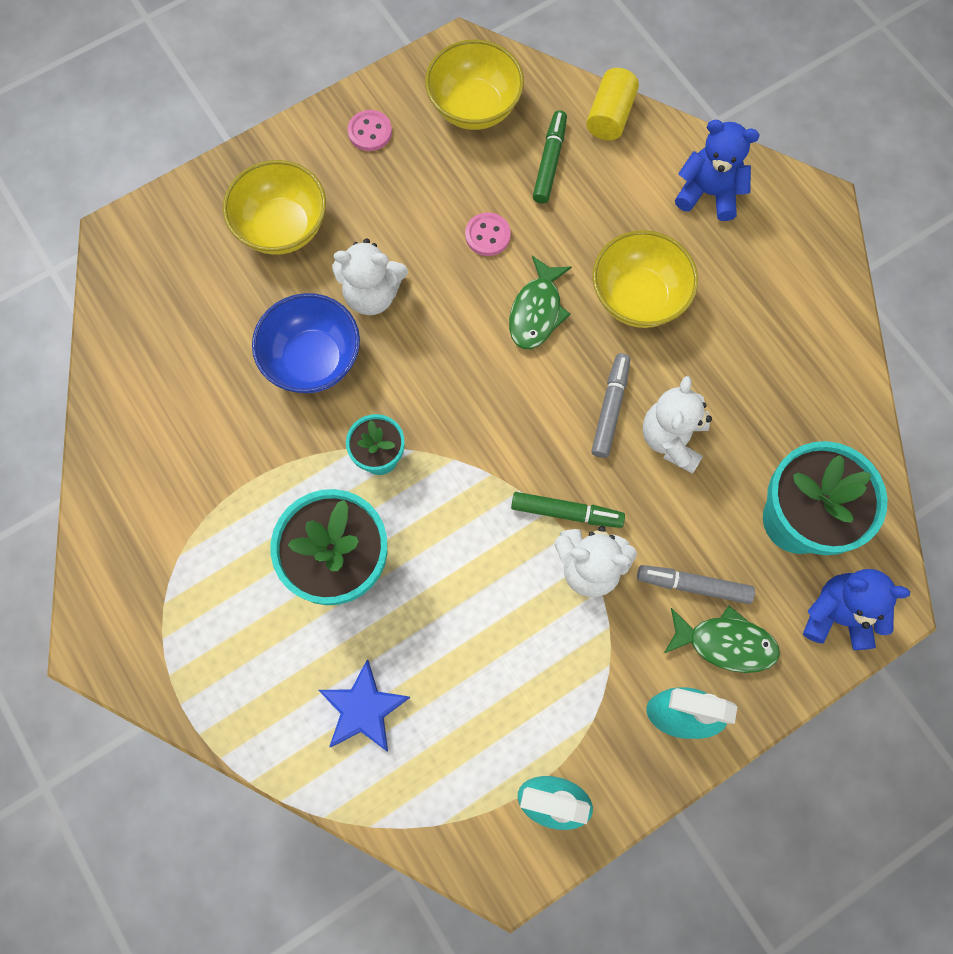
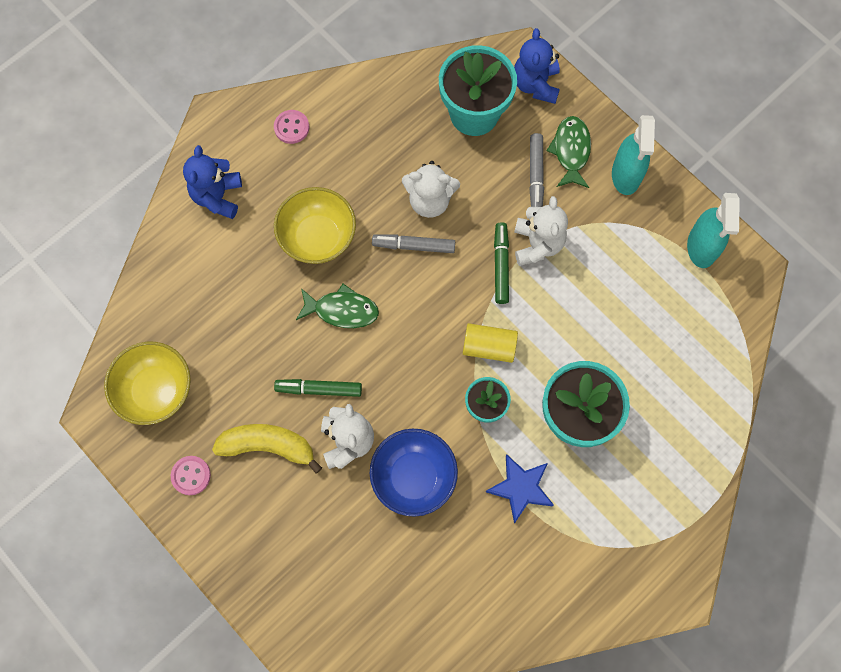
camera: 100 degrees left, 0 degrees up
yellow bowl [223,160,326,255] -> none
blue star [318,660,411,751] -> blue star moved to [486,454,554,524]
pink button [465,212,511,256] -> pink button moved to [274,110,309,144]
green marker [533,110,567,204] -> green marker moved to [274,379,362,397]
yellow cylinder [586,68,639,141] -> yellow cylinder moved to [463,323,518,363]
none -> yellow banana [212,424,322,473]

